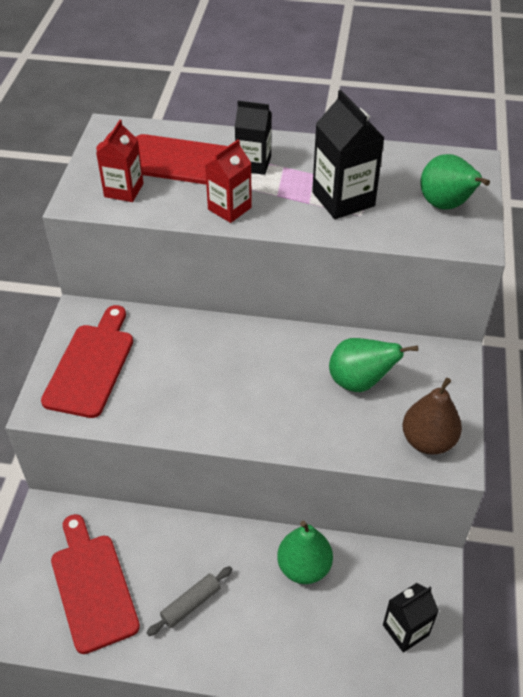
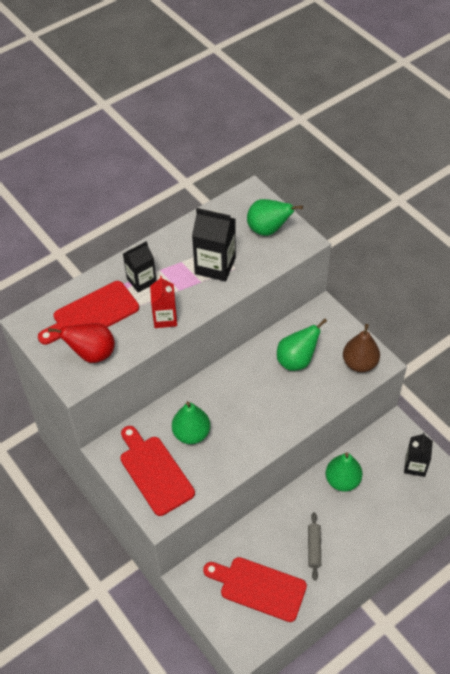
camera: 45 degrees left, 5 degrees up
red carton [96,120,144,202] -> red pear [48,323,115,363]
none -> green pear [172,401,210,444]

